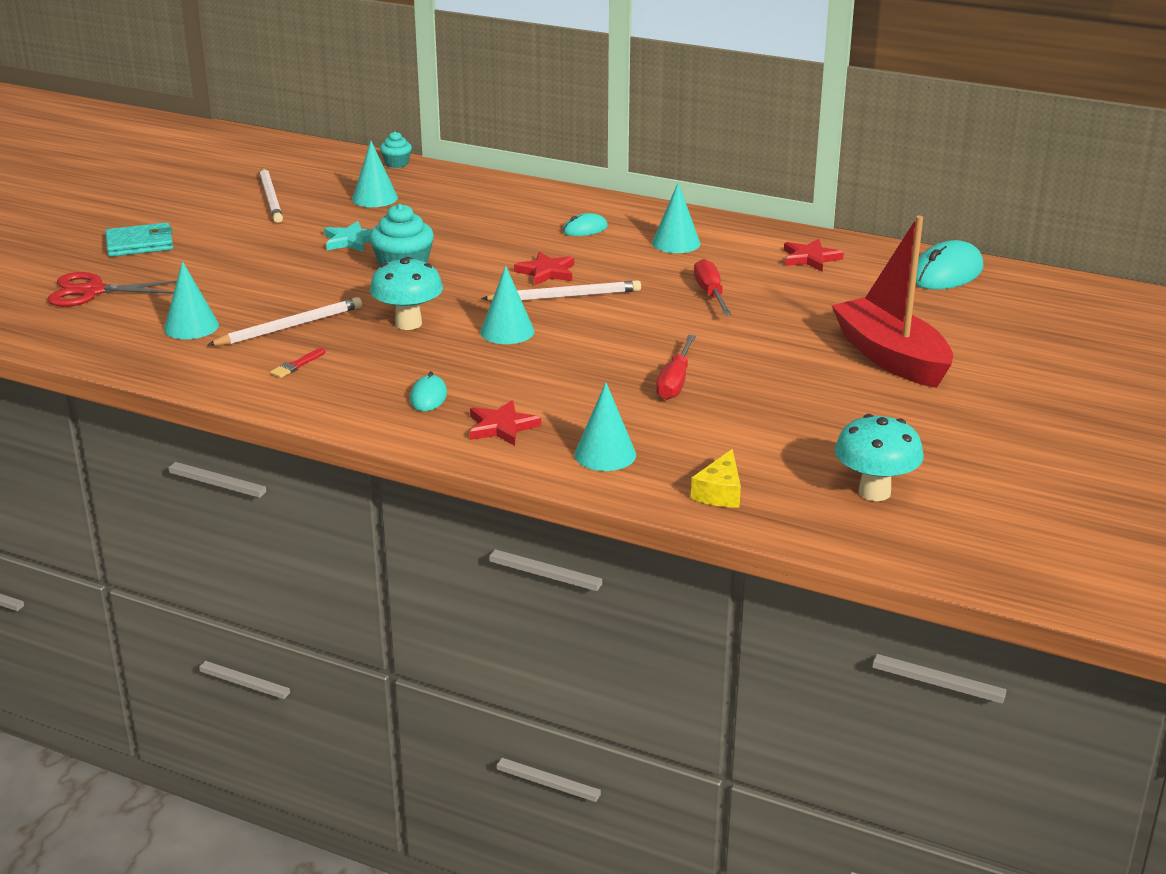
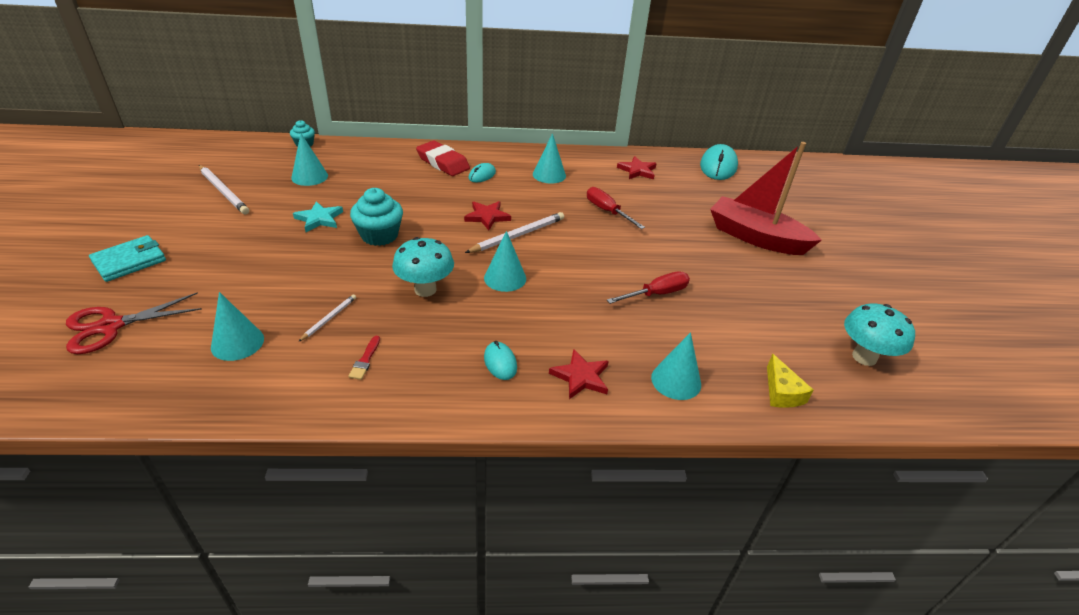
camera: 30 degrees left, 10 degrees up
white pencil [208,297,362,346] -> white pencil [298,294,356,342], size x0.55
red screwdriver [656,335,696,400] -> red screwdriver turned 105 degrees counterclockwise [607,271,690,304]
none -> red eraser [416,141,470,176]

